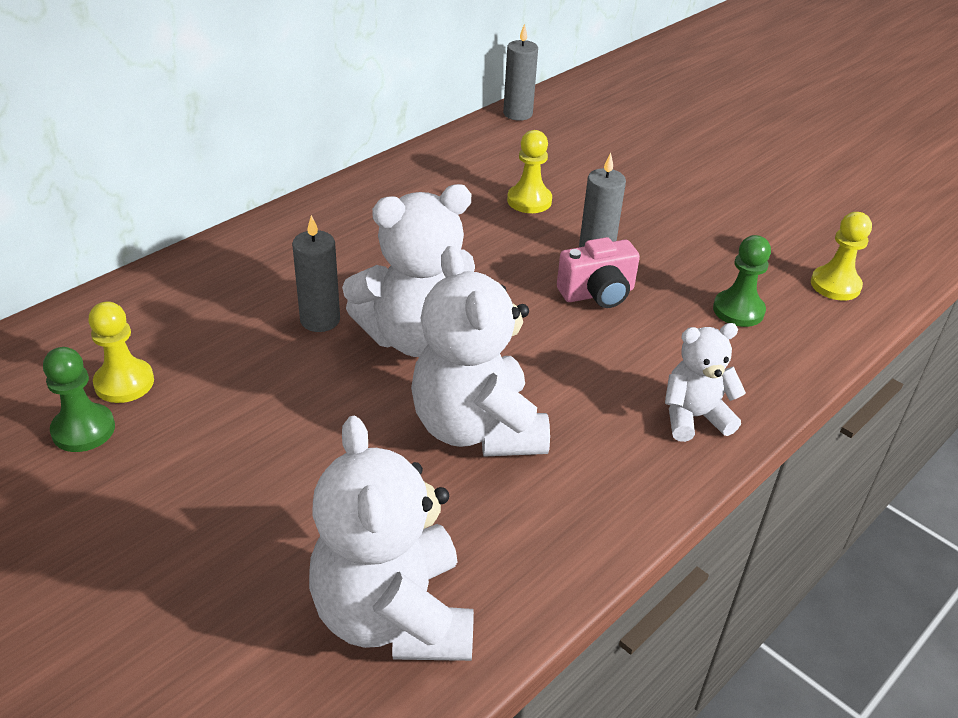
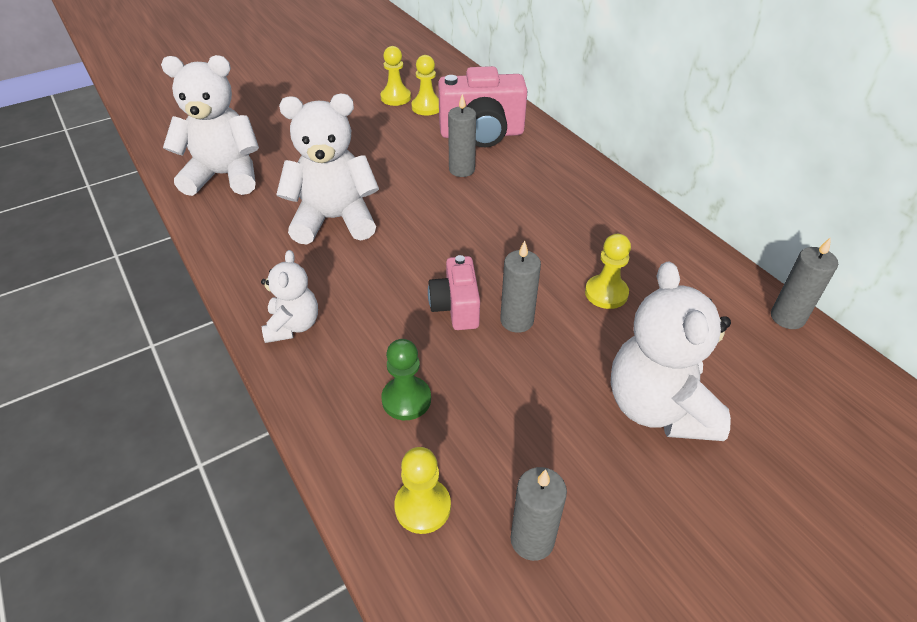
camera: 105 degrees right, 5 degrees up
green pawn [43,347,115,452] -> yellow pawn [381,46,411,106]
white teddy bear [342,184,475,357] -> white teddy bear moved to [611,261,731,441]
none -> pink camera [438,66,527,147]
none -> grey candle [511,467,567,561]

